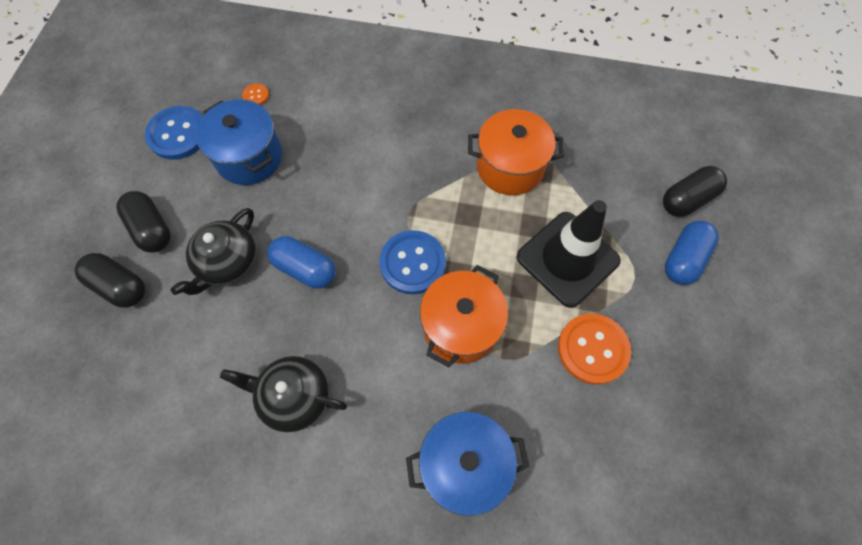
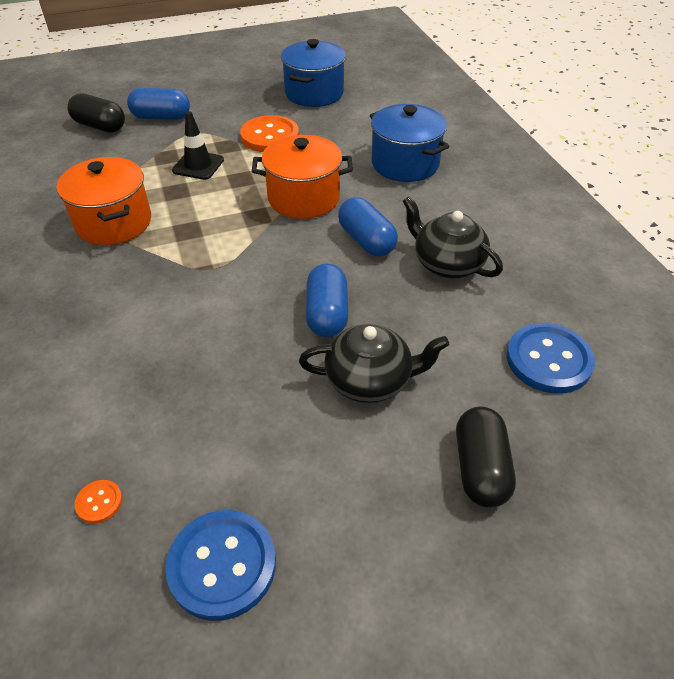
camera: 120 degrees left, 20 degrees down
black capsule [116,191,171,253] -> none
blue pot [196,99,282,185] -> blue pot moved to [281,39,346,107]
black teapot [220,356,347,432] -> black teapot turned 150 degrees clockwise [403,196,503,278]
blue button [379,230,446,294] -> blue button moved to [506,323,595,394]
black traffic cone [517,200,621,308] -> black traffic cone [172,111,224,180], size x0.56
none -> blue capsule [338,197,398,256]

